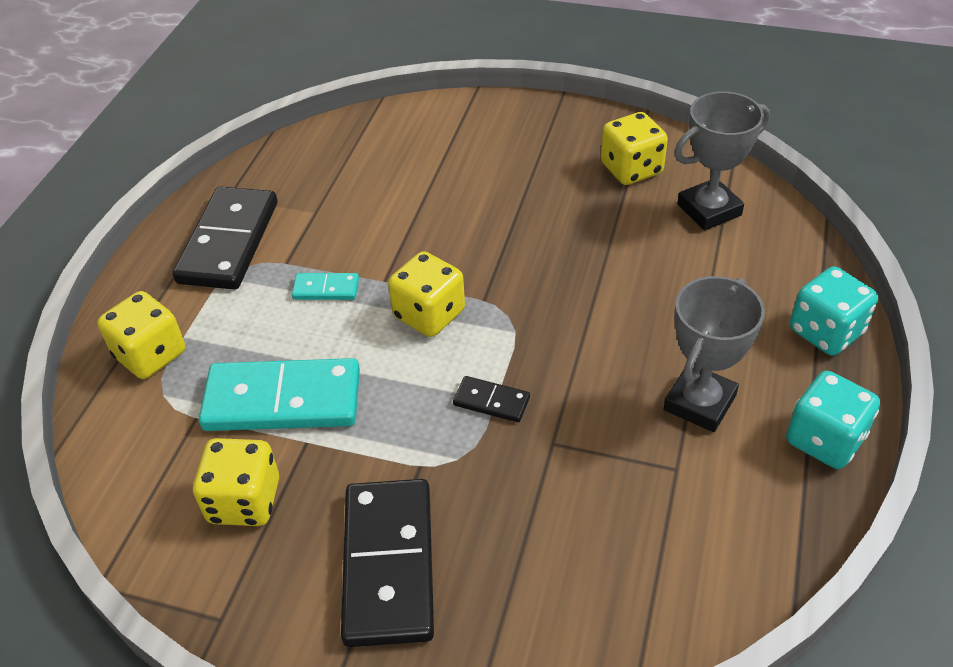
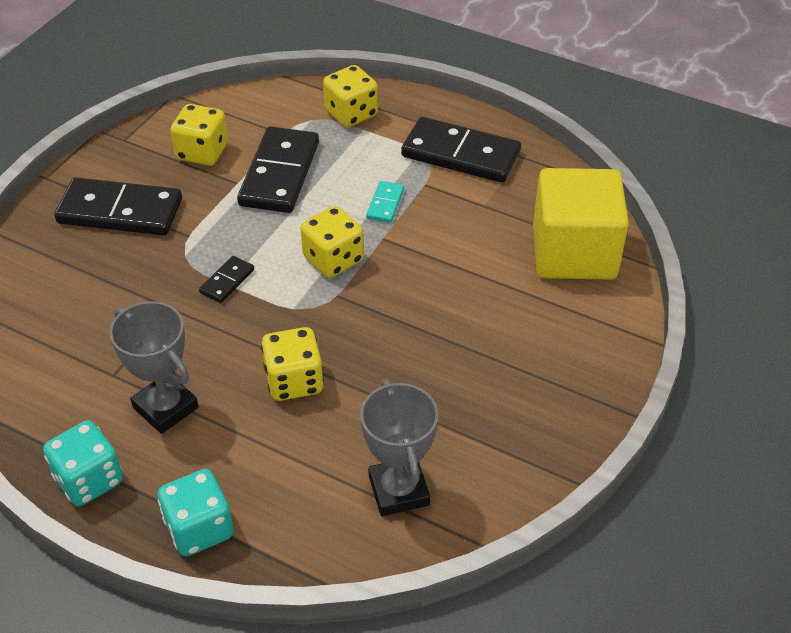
camera: 100 degrees right, 0 degrees up
turquoise domino [199,358,360,431] -> black domino [237,126,319,213]
yellow dice [601,112,668,185] -> yellow dice moved to [261,327,324,401]
none -> yellow cube [533,168,629,280]

